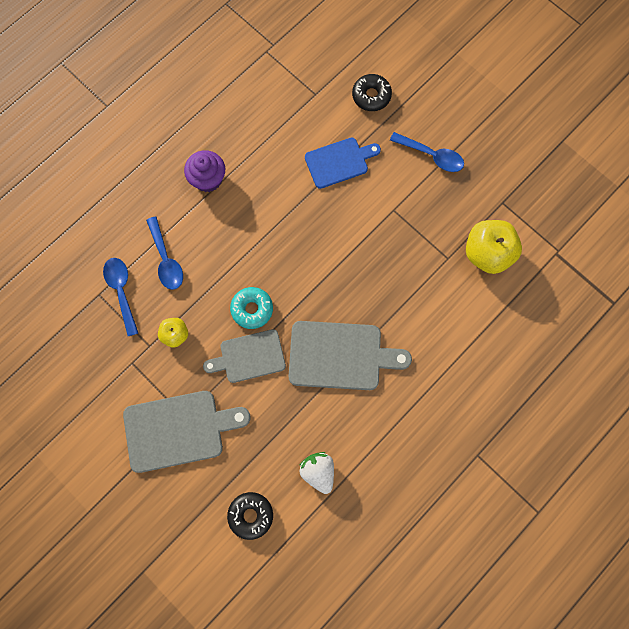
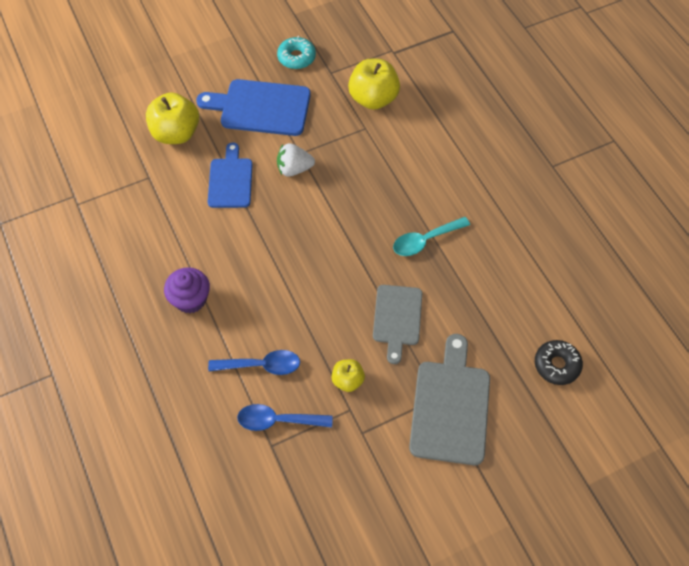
camera: 70 degrees left, 15 degrees down
turquoise donut [230,287,273,329] -> turquoise donut moved to [277,36,316,69]
grey cutting board [288,321,412,390] -> turquoise spoon [393,217,470,256]
white strawberry [300,452,334,494] -> white strawberry moved to [277,143,315,177]
black donut [352,74,392,111] -> yellow apple [146,92,199,144]
blue spoon [390,132,464,172] -> blue cutting board [196,79,311,136]

